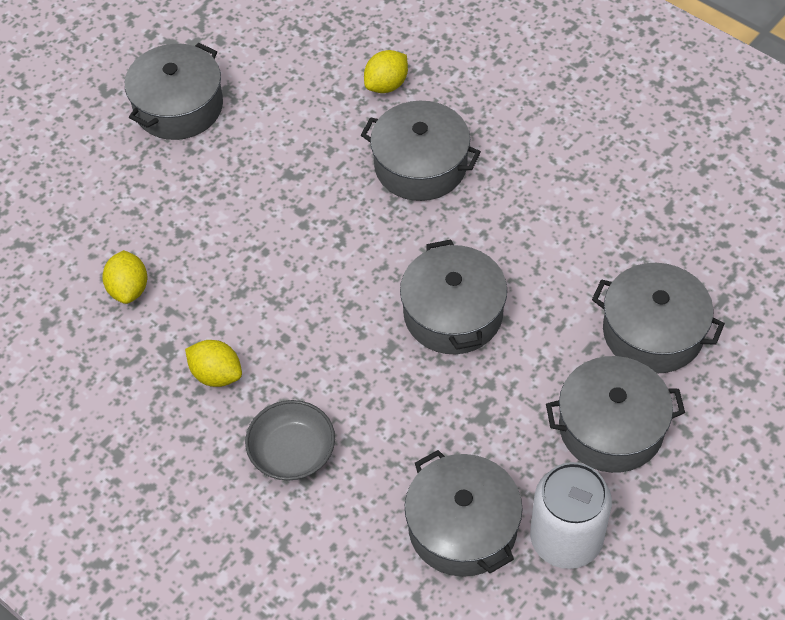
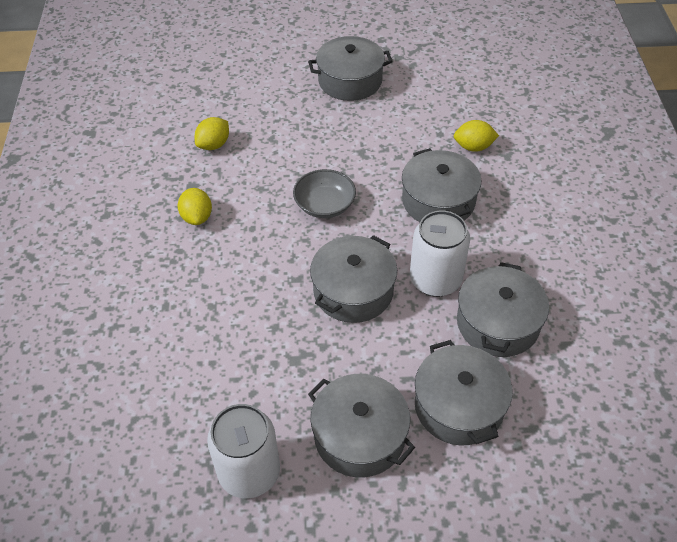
camera: 45 degrees right, 5 degrees down
grey bowl [245,400,335,480] -> grey bowl moved to [293,169,356,218]
grey pot [405,450,522,577] -> grey pot moved to [457,262,549,357]
none -> white can [410,210,470,297]

